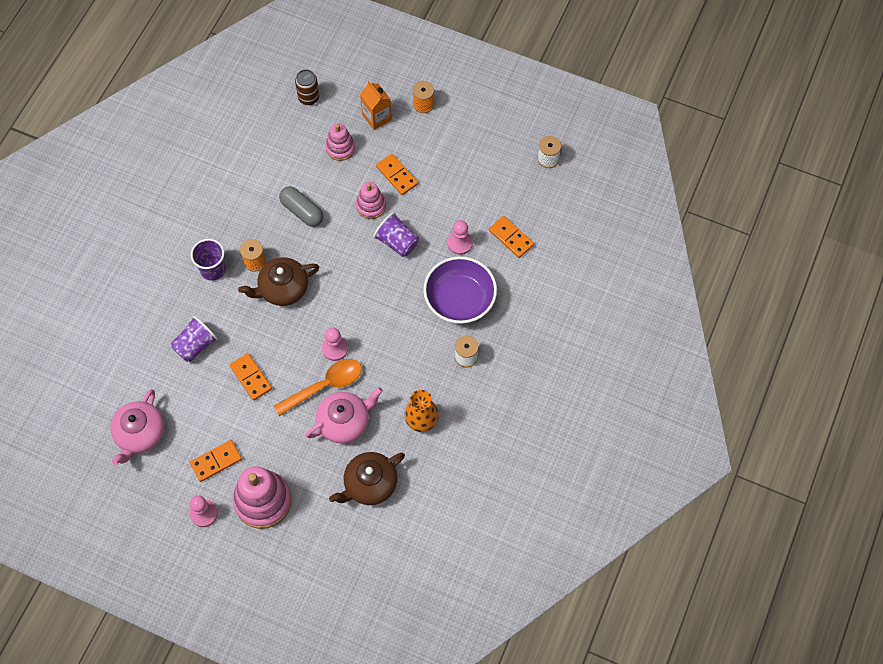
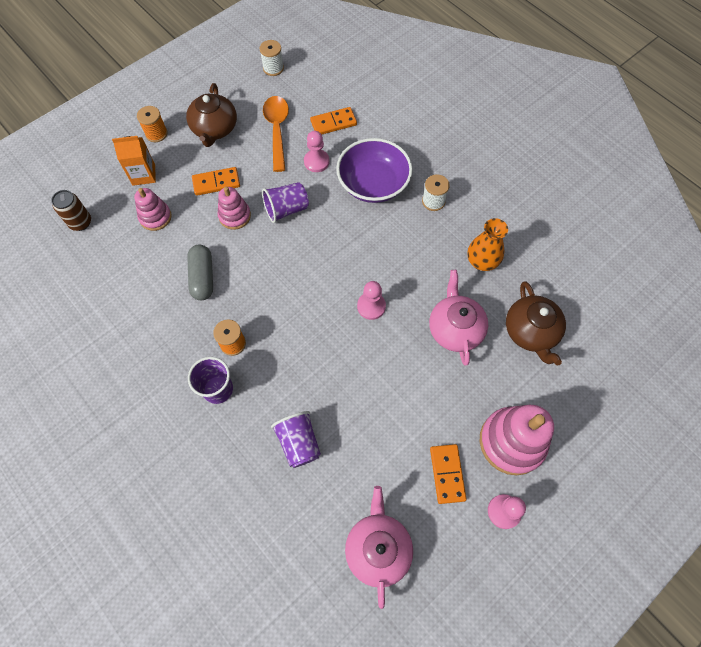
camera: 65 degrees left, 0 degrees up
pink teapot [110,389,164,465] -> pink teapot turned 135 degrees counterclockwise [345,486,413,609]
orange domino [230,353,272,401] -> none
brown teapot [238,257,319,306] -> brown teapot moved to [186,83,237,147]
orange spoon [274,359,362,416] -> orange spoon moved to [263,96,289,172]
grey capsule [279,186,323,227] -> grey capsule turned 75 degrees counterclockwise [187,245,213,300]

